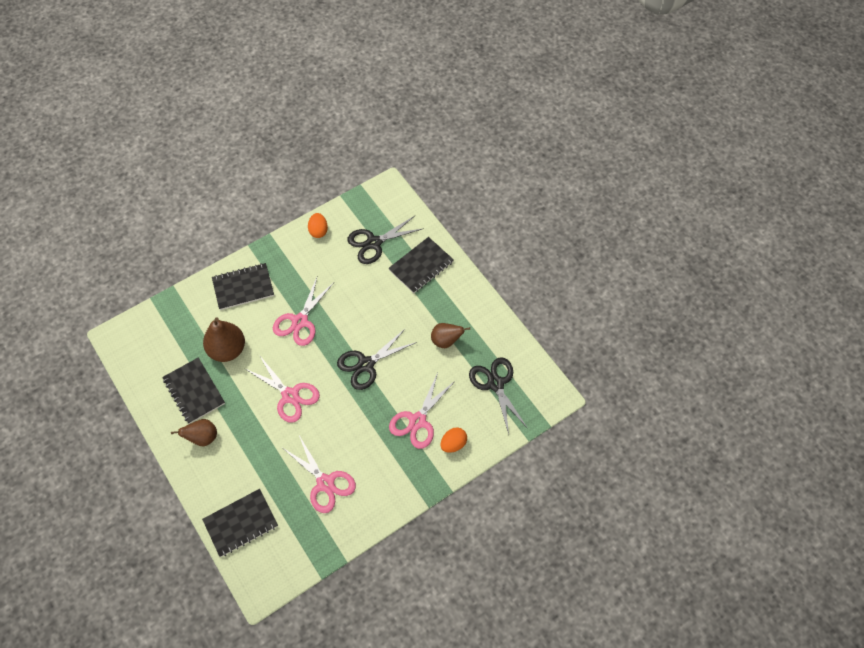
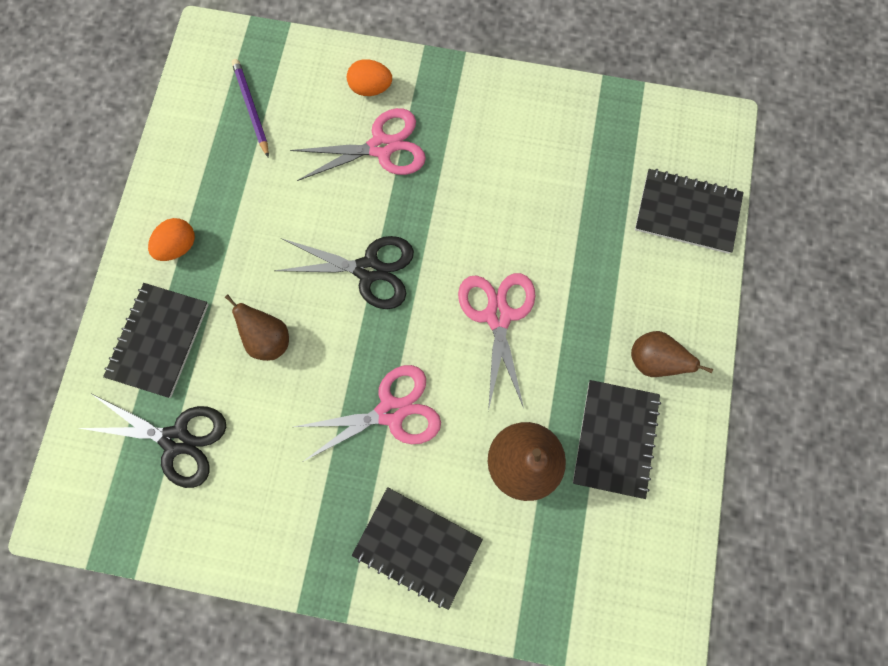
camera: 135 degrees left, 15 degrees up
pink scissors [283,436,356,513] -> none
orange egg [308,213,328,238] -> orange egg moved to [148,218,195,261]
black notebook [388,237,454,293] -> black notebook turned 75 degrees counterclockwise [103,283,209,398]
brown pear [431,323,470,348] -> brown pear moved to [225,295,289,361]
black scissors [469,357,528,435] -> purple pencil [232,59,269,158]

